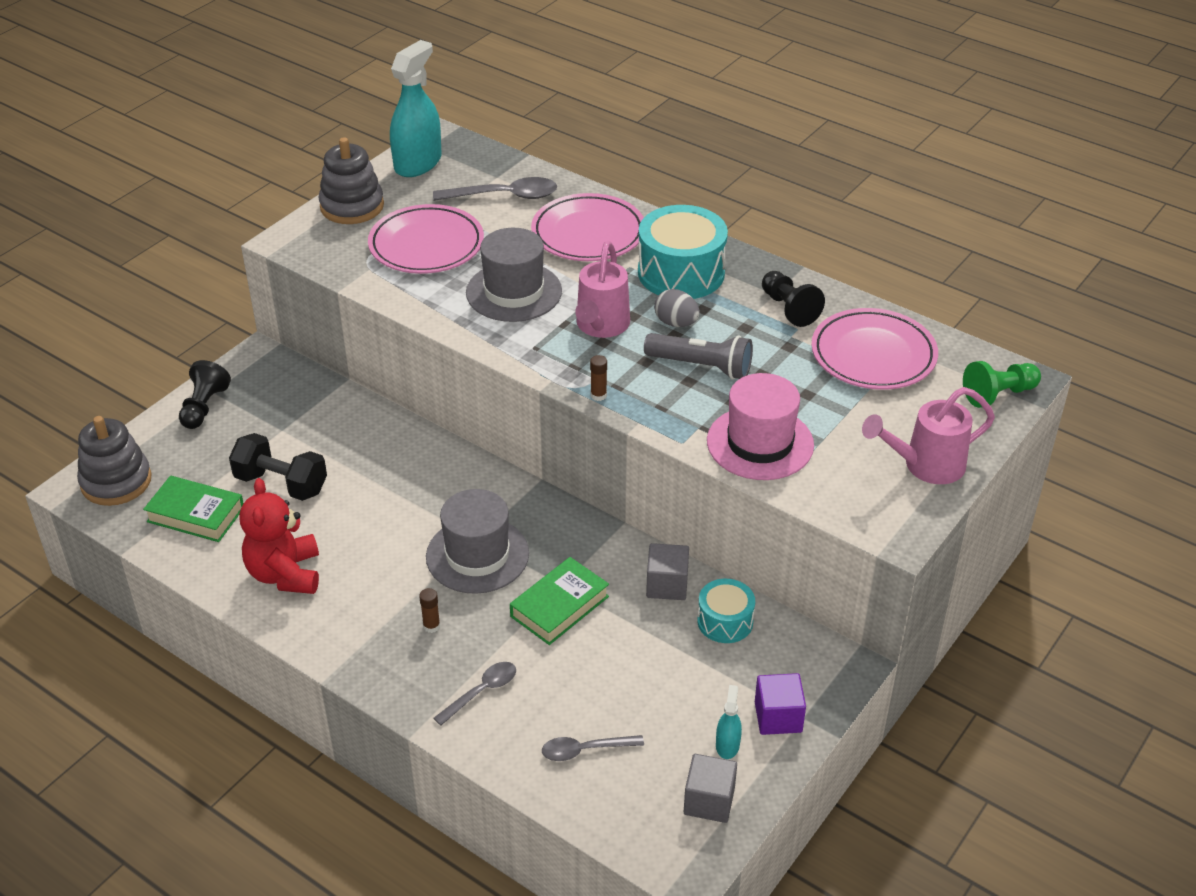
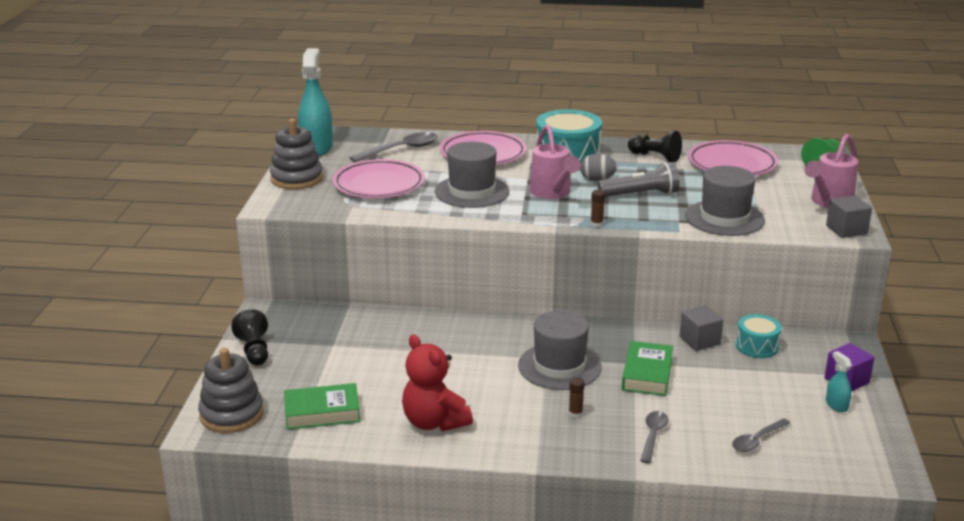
camera: 30 degrees left, 15 degrees down
black dumbbell [229,433,327,501] -> none
grey cube [684,754,737,823] -> grey cube moved to [826,196,872,238]
pink hat [707,373,814,480] -> grey hat [685,166,765,236]

